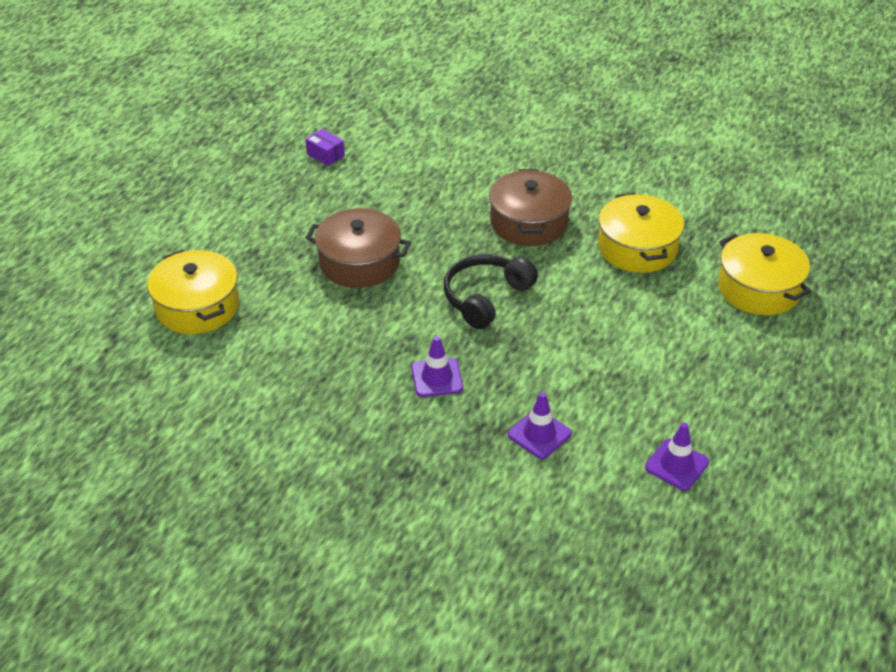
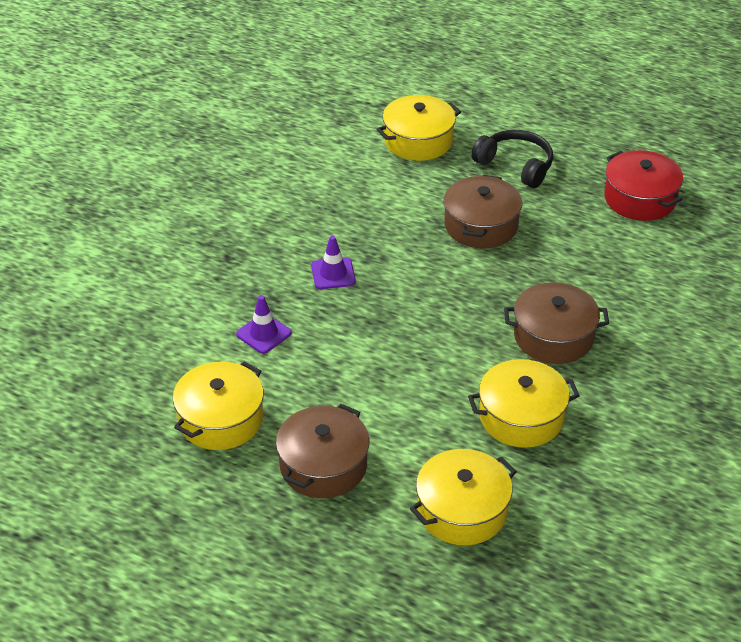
camera: 90 degrees right, 0 degrees up
purple box [305,129,345,166] -> red pot [604,150,683,221]
black headphones [444,254,538,329] -> black headphones moved to [471,130,553,188]
purple traffic cone [645,423,709,490] -> yellow pot [173,361,264,450]
none -> brown pot [276,404,370,498]

